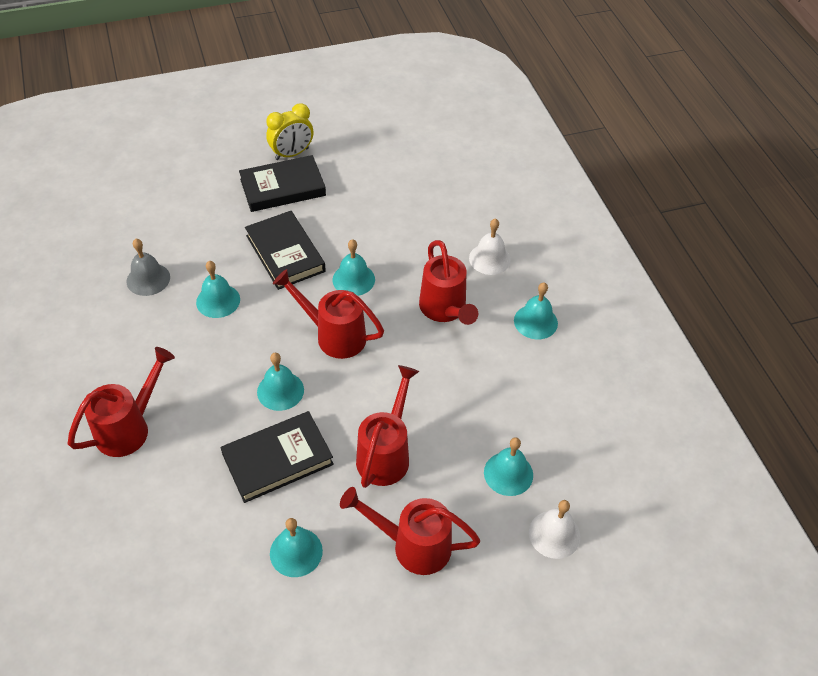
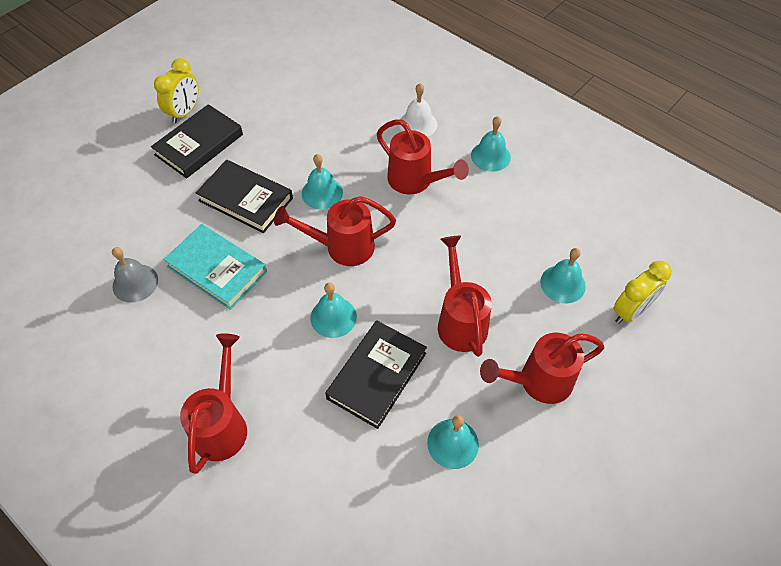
camera: 30 degrees left, 5 degrees up
turquoise bell [196,261,240,318] -> turquoise book [163,224,267,310]
white bell [529,500,580,559] -> yellow clock [613,261,672,324]

